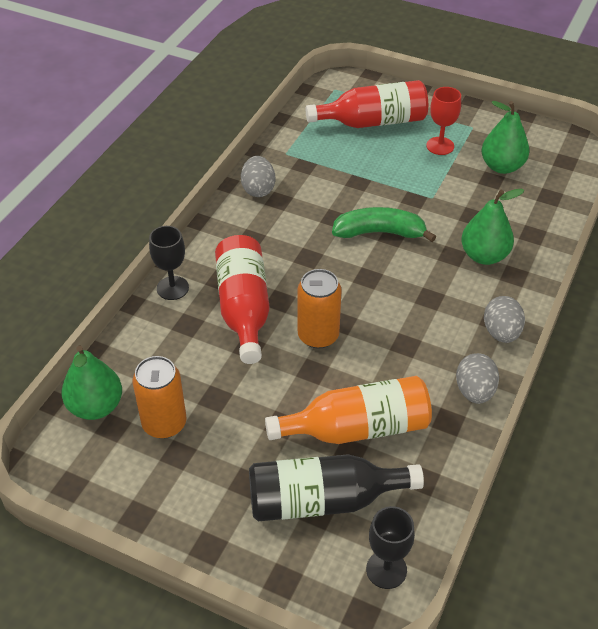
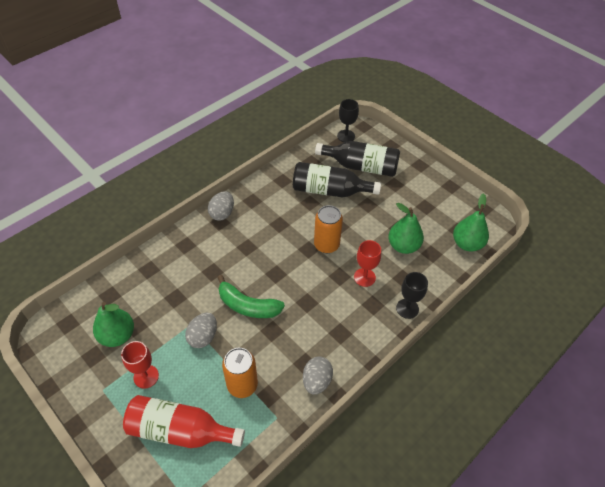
camera: 160 degrees left, 5 degrees up
orange can [133,356,186,439] -> orange can moved to [222,348,258,398]
red bottle [215,235,270,364] -> red goblet [354,240,381,287]
orange bottle [265,376,432,444] -> black bottle [293,162,381,197]
grey egg [456,353,499,404] -> grey egg moved to [185,313,217,348]
green pear [461,189,524,265] -> green pear moved to [388,203,424,254]

